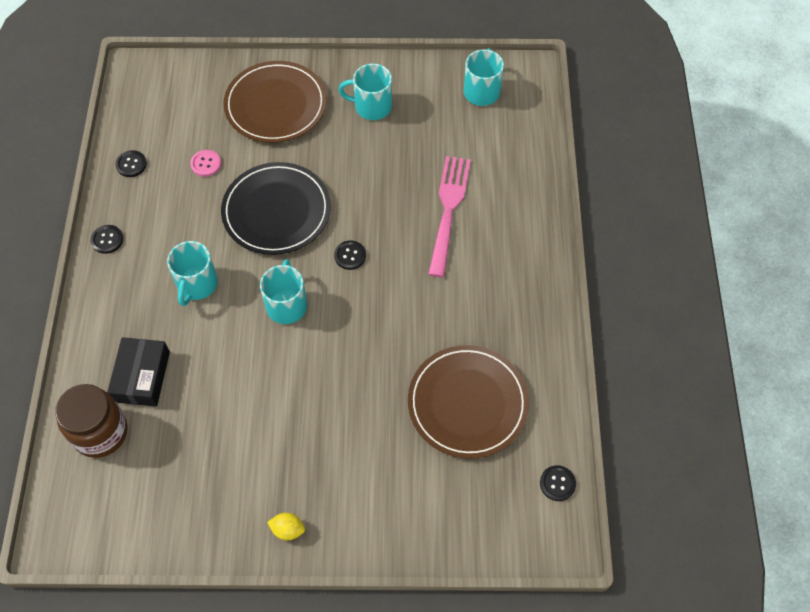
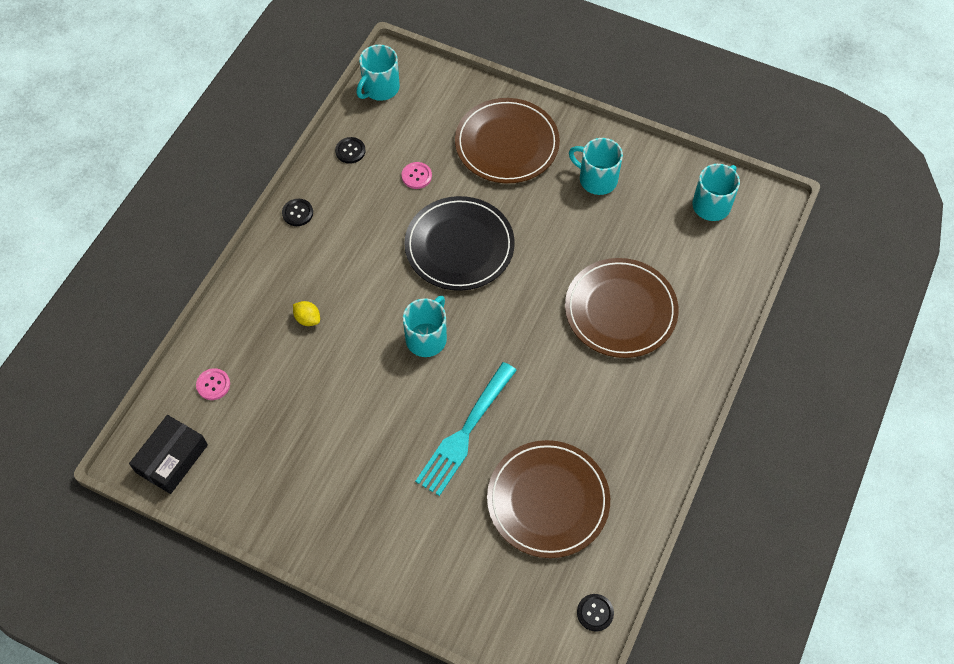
camera: 25 degrees right, 0 degrees up
brown jar [55,384,128,458] -> pink button [196,368,230,400]
black box [107,337,170,407] -> black box moved to [129,415,208,494]
turquoise mug [167,241,218,306] -> turquoise mug moved to [356,45,400,101]
yellow lemon [267,513,305,540] -> yellow lemon moved to [293,301,320,326]
black button [334,240,366,270] -> none
pink fork [428,156,471,277] -> brown plate [565,258,679,358]
none -> turquoise fork [415,362,517,496]

